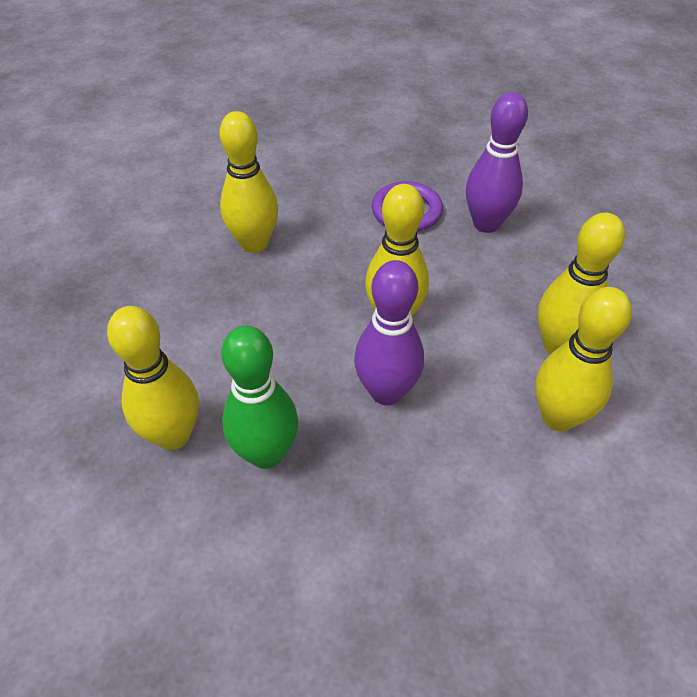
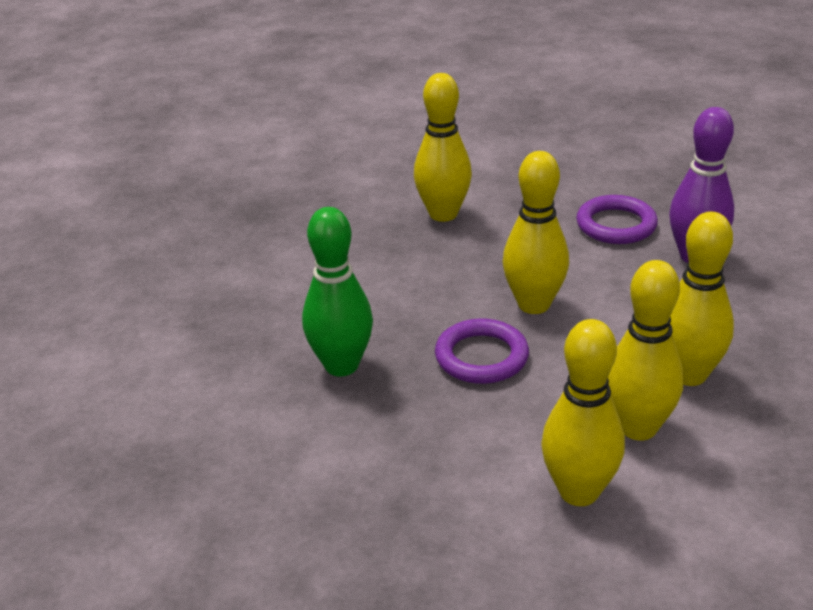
camera: 30 degrees right, 15 degrees down
yellow bowling pin [107,306,199,450] -> yellow bowling pin moved to [541,319,625,506]
purple bowling pin [354,260,424,405] -> purple ring [435,318,529,384]

